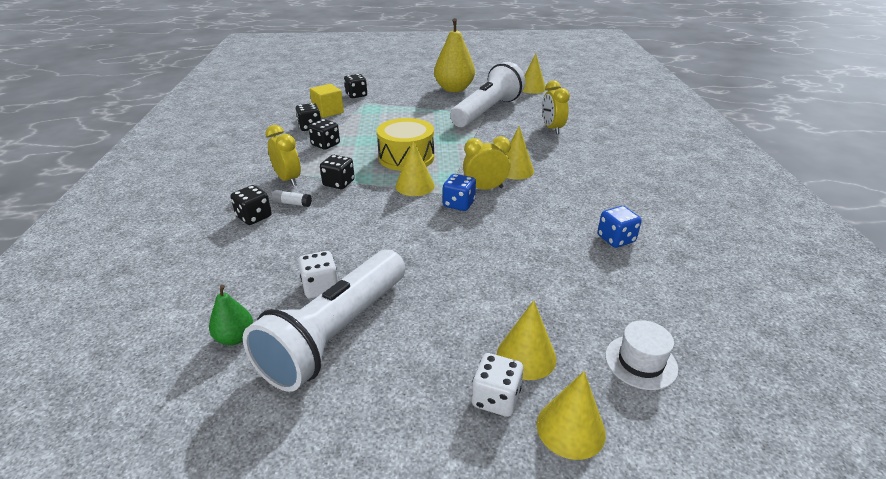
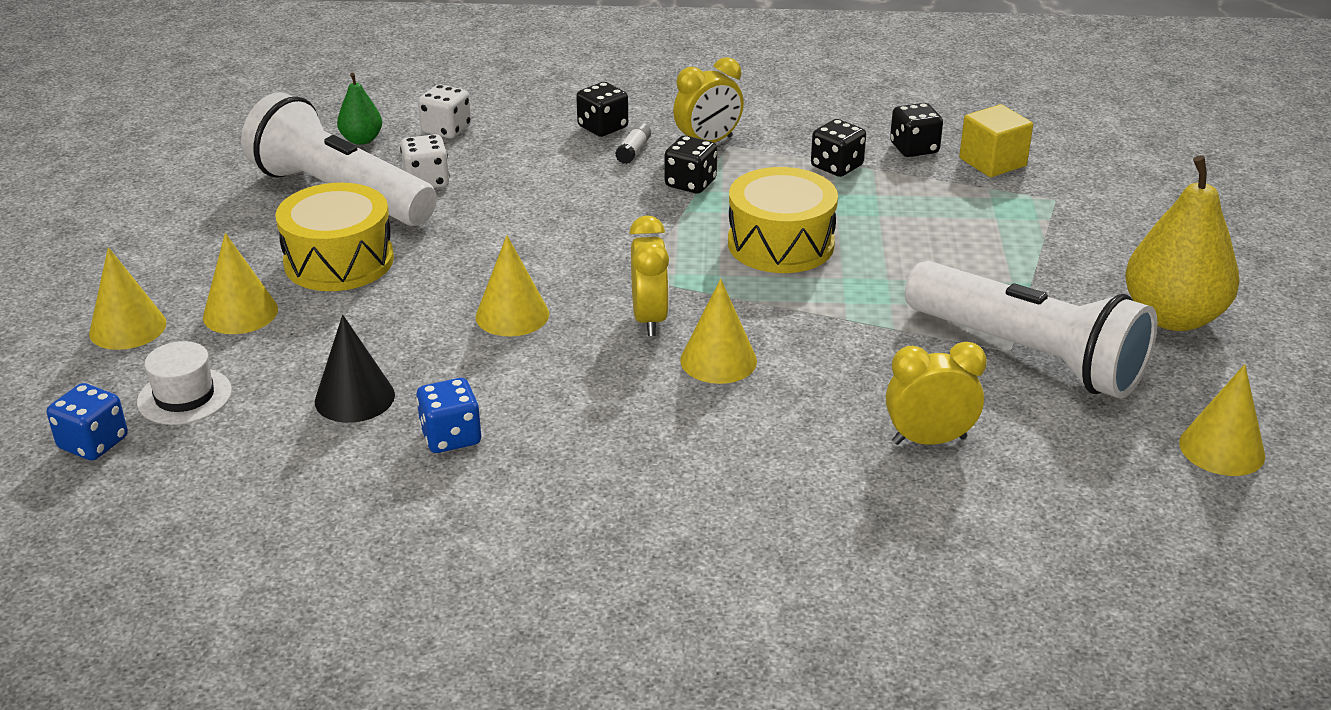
camera: 95 degrees right, 0 degrees up
black dice [344,74,367,98] -> none
yellow cone [396,140,435,196] -> yellow cone moved to [476,235,549,337]
blue dice [443,174,476,211] -> blue dice moved to [47,383,128,461]
white dice [472,353,523,417] -> white dice moved to [418,84,471,138]
none -> yellow drum [275,183,394,291]
none -> black cone [315,315,395,423]

